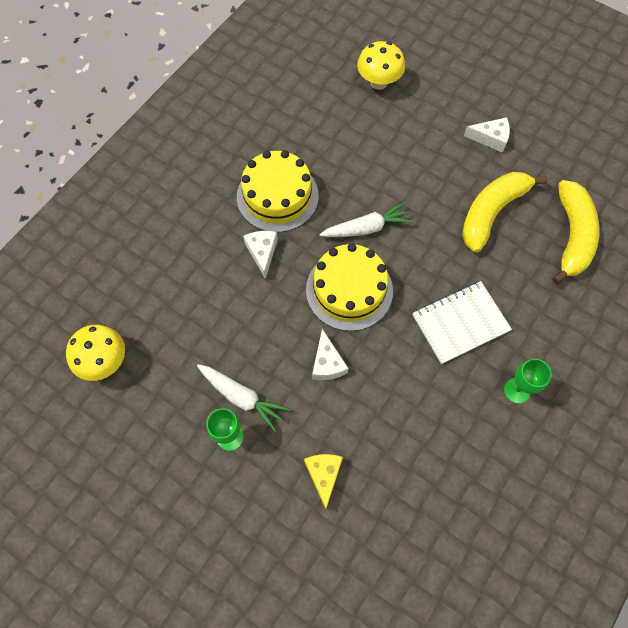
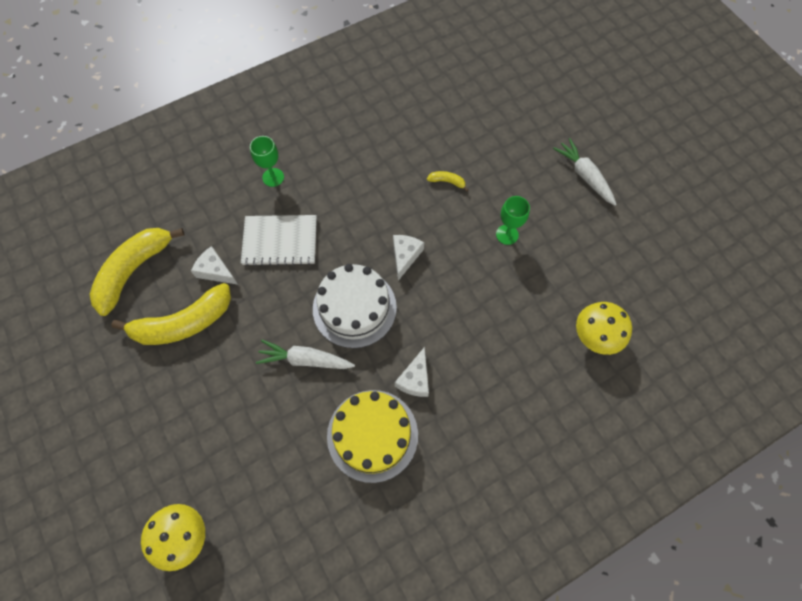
camera: 155 degrees left, 0 degrees up
white carrot [197,364,290,432] -> white carrot moved to [553,138,617,206]
yellow cheese [304,454,343,509] -> yellow banana [427,171,468,192]
yellow cake [306,243,393,331] -> white cake [313,264,397,348]
white cheese [464,117,510,153] -> white cheese moved to [191,246,238,285]

